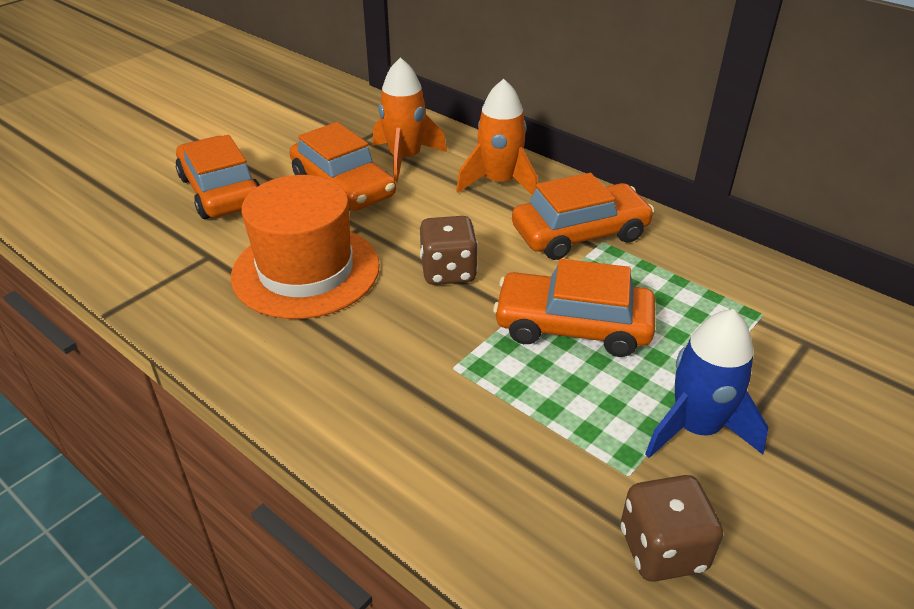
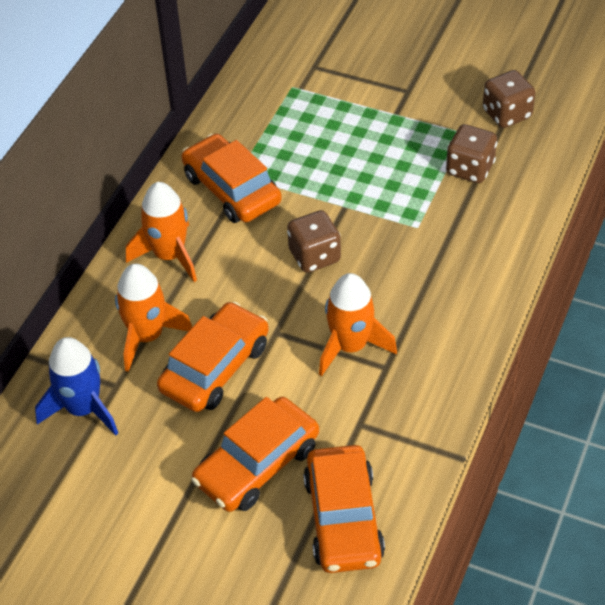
camera: 105 degrees left, 10 degrees up
orange hat [231,175,380,319] -> orange rocket [319,273,397,376]
orange car [493,259,655,357] -> orange car moved to [303,445,385,573]
blue rocket [645,309,768,458] -> blue rocket moved to [35,337,118,436]
none -> brown dice [446,124,497,183]

